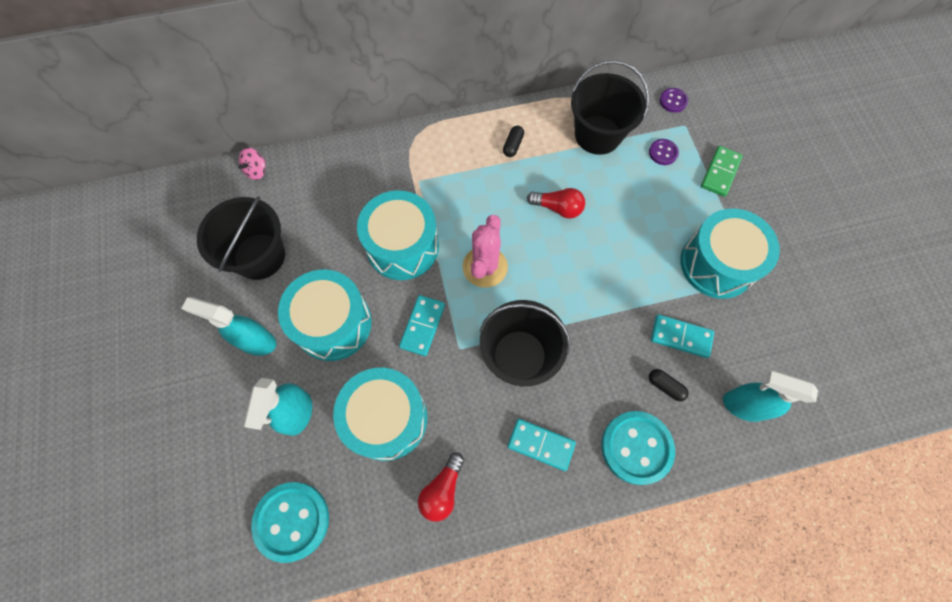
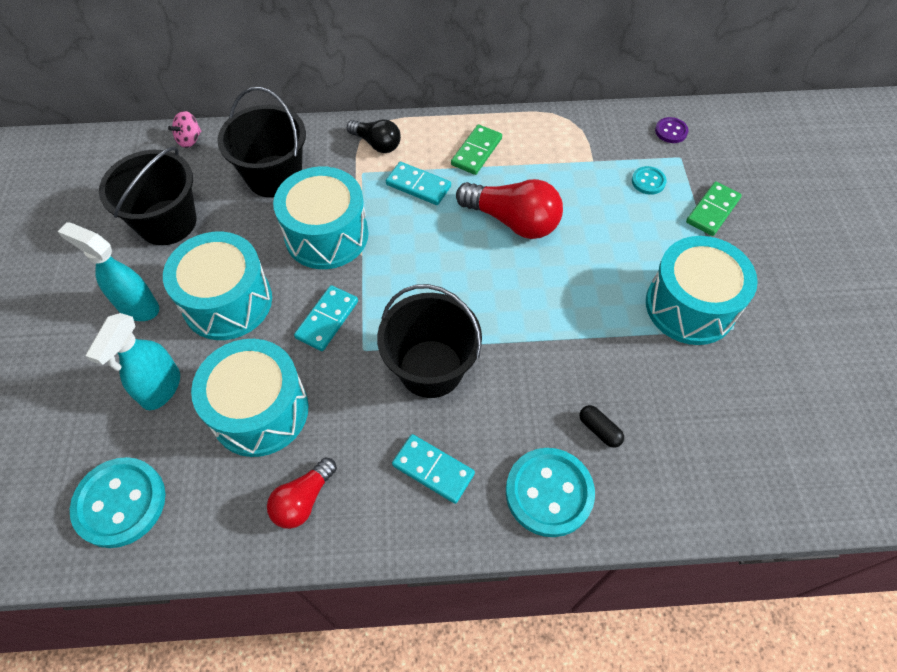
camera: 10 degrees right, 10 degrees down
pink cactus [462,215,508,288] -> none
black capsule [503,126,524,157] -> green domino [451,125,502,175]
red light bulb [527,188,585,219] -> red light bulb [456,179,563,239], size x1.65
black bucket [571,60,649,155] -> black bucket moved to [217,87,306,198]
purple button [649,139,679,165] -> turquoise button [632,166,666,195]
turquoise domino [651,314,714,358] -> turquoise domino moved to [386,162,451,205]
turquoise spray bottle [723,370,818,422] -> none
none -> black light bulb [347,119,401,153]

